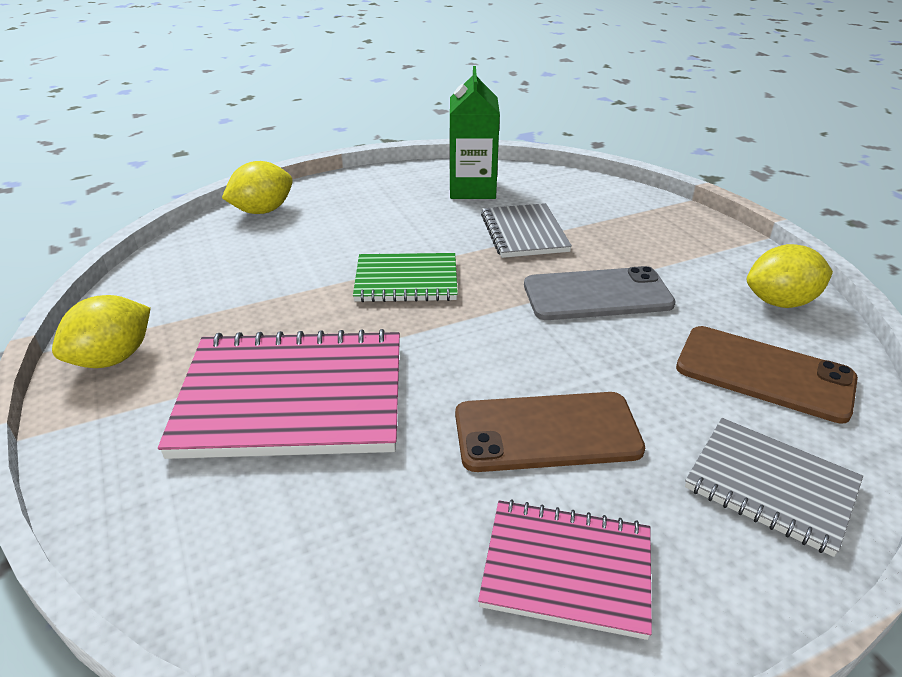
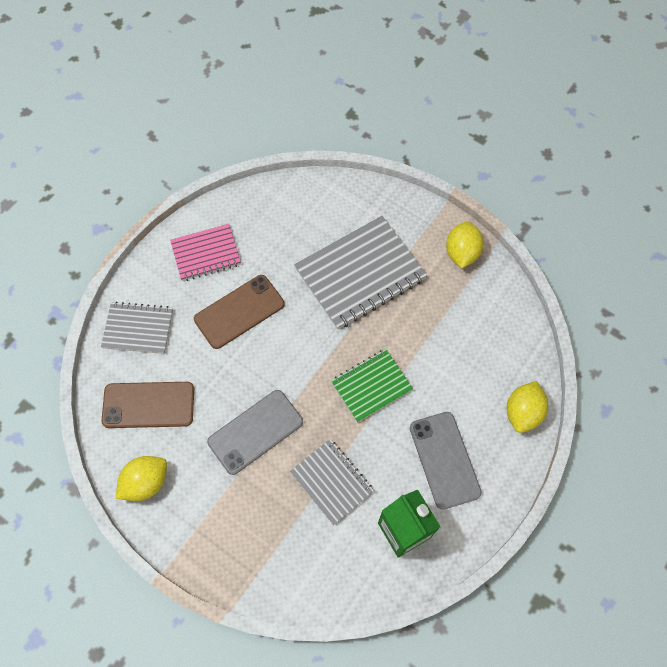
camera: 150 degrees right, 30 degrees up
pink notebook [158,329,400,459] -> grey notebook [294,216,427,329]
none -> grey phone [410,412,482,510]

